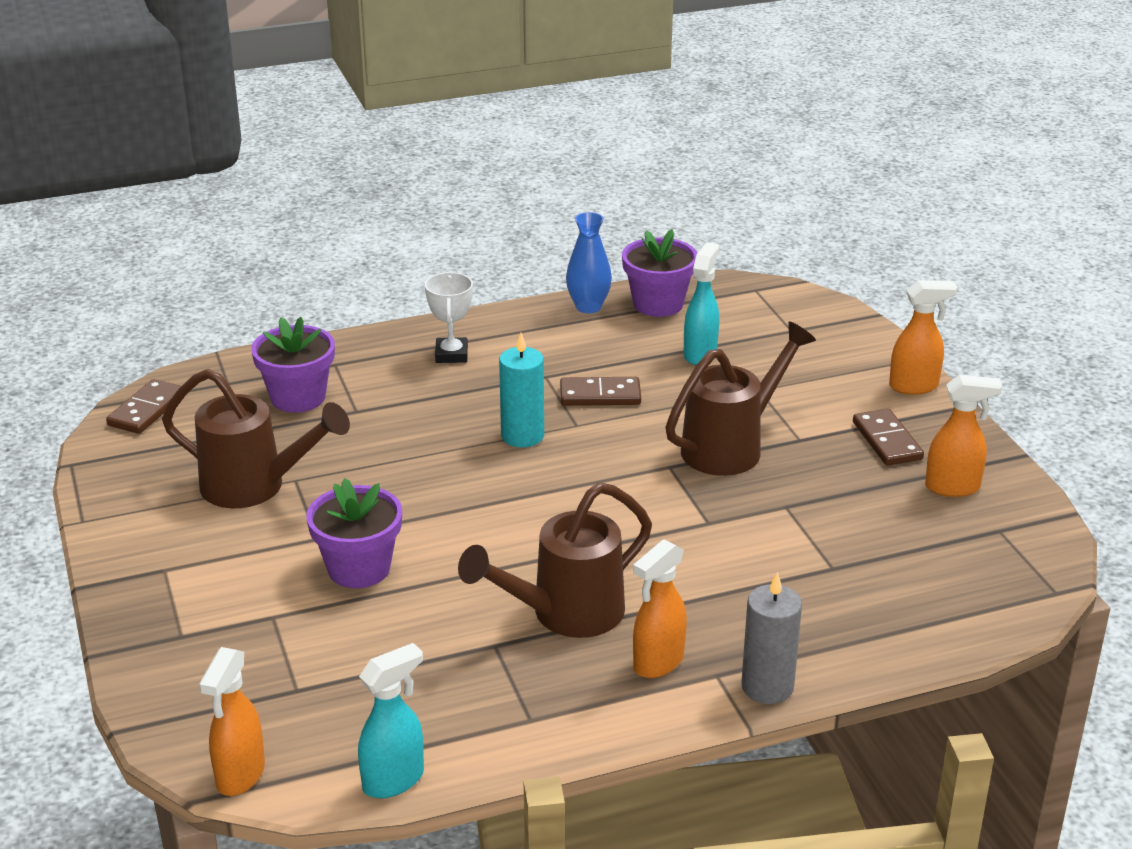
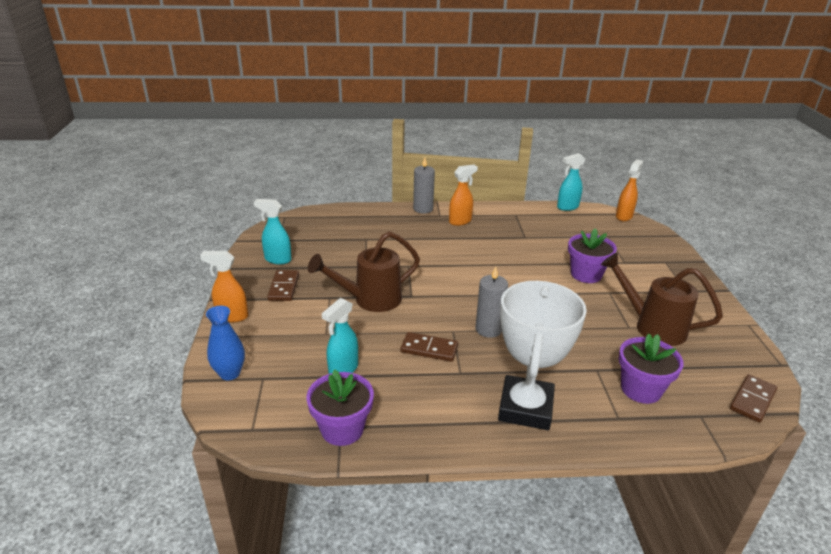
camera: 165 degrees left, 0 degrees up
white trophy [425,272,473,363] -> white trophy [498,281,587,430], size x2.03
brown watering can [458,482,652,638] -> none
turquoise candle [499,333,544,447] -> grey candle [475,267,508,338]
blue vase [566,212,612,313] -> blue vase moved to [206,306,245,380]
orange spray bottle [925,375,1002,497] -> turquoise spray bottle [254,199,292,264]

